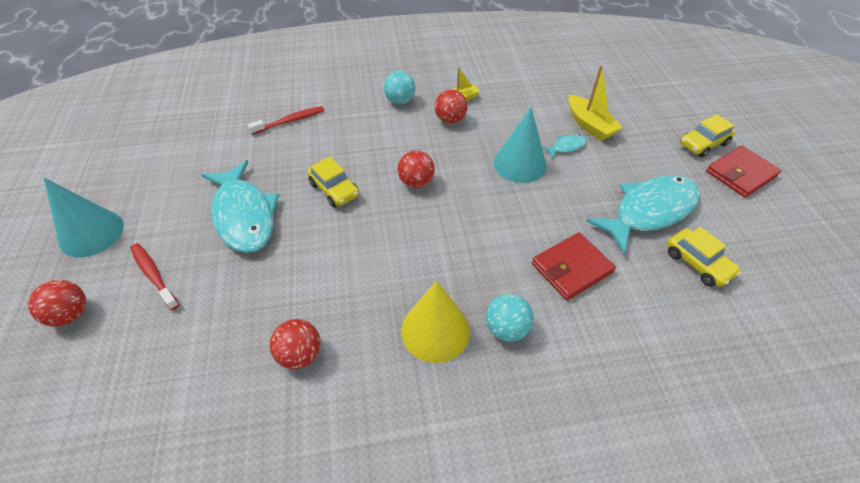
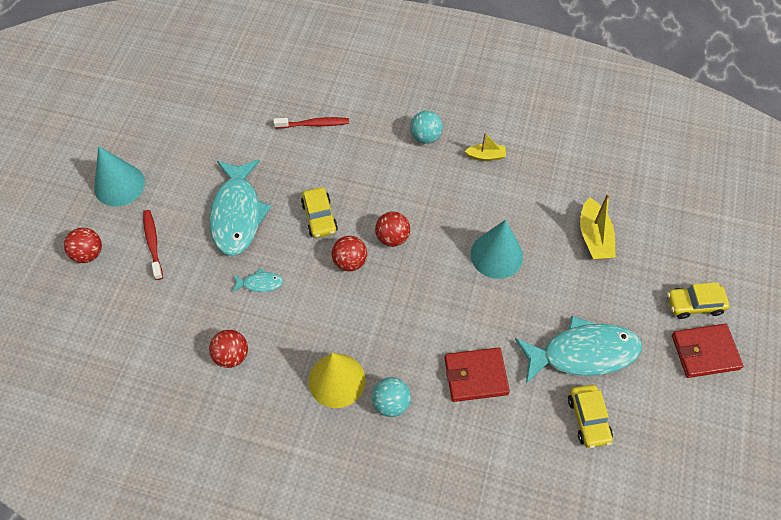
camera: 25 degrees right, 10 degrees up
red ball [435,90,468,124] -> red ball moved to [332,236,367,271]
turquoise fish [542,135,587,159] -> turquoise fish moved to [232,269,283,293]

